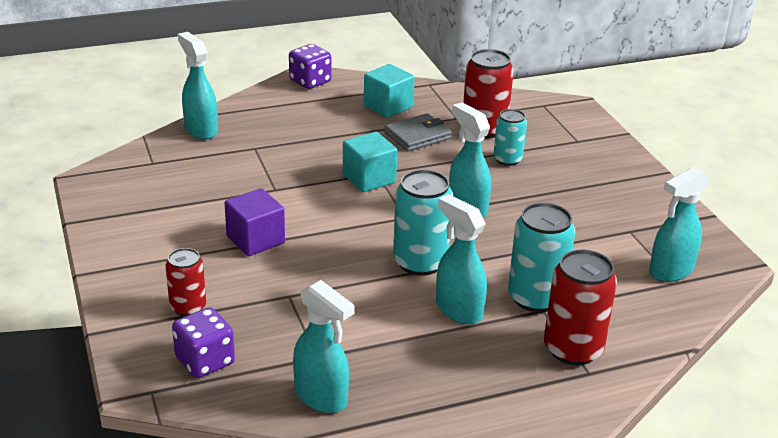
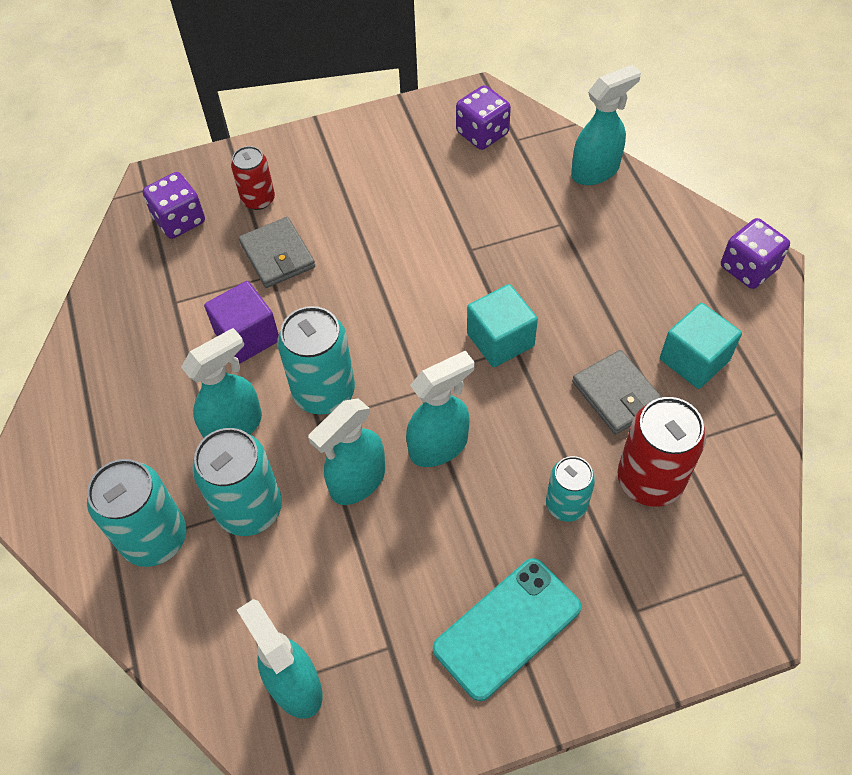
camera: 95 degrees right, 25 degrees up
purple cube [225,188,285,256] -> purple cube moved to [204,281,279,364]
turquoise spray bottle [293,280,355,413] -> turquoise spray bottle moved to [308,398,385,505]
red can [544,249,617,365] -> turquoise can [87,459,186,567]
none -> grey wallet [239,217,315,288]
none -> turquoise phone [433,558,581,701]
none -> purple dice [456,85,511,150]

